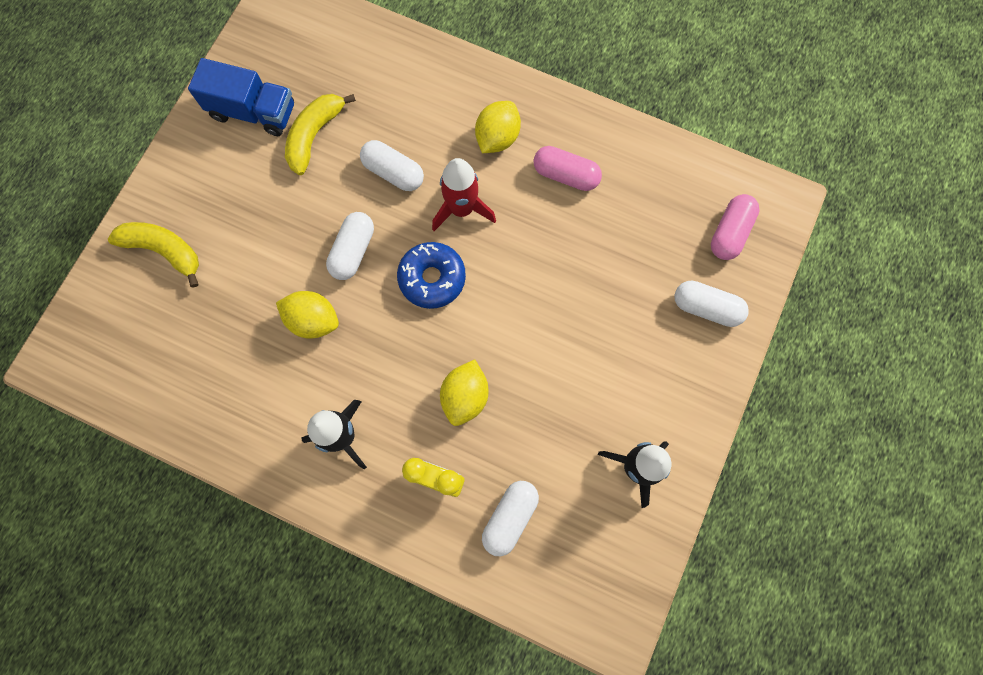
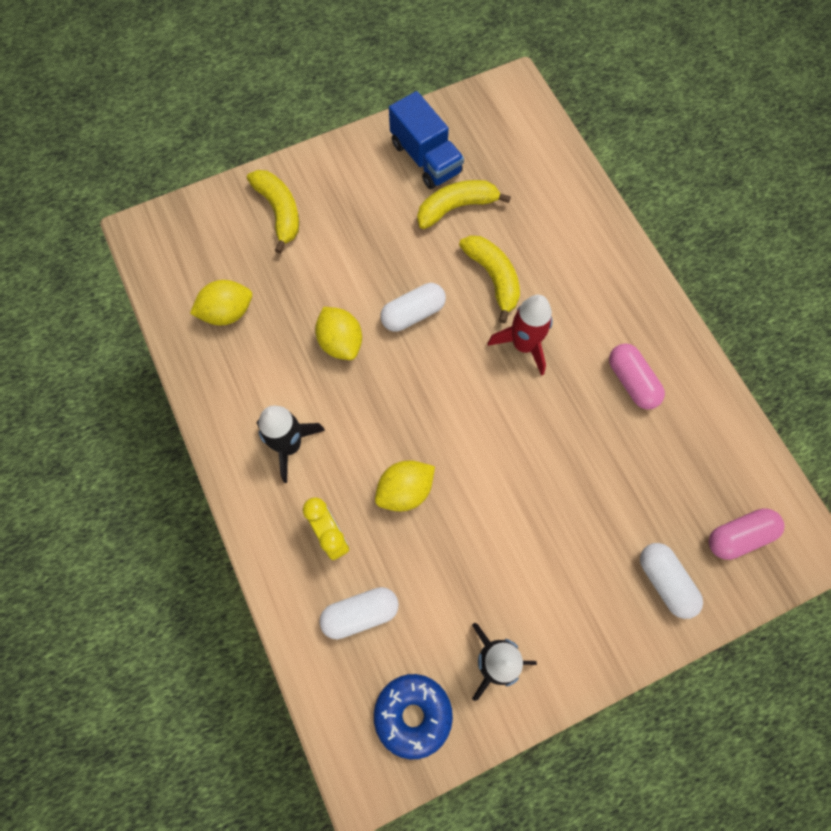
camera: 40 degrees right, 5 degrees down
white capsule [360,140,424,191] -> yellow banana [459,235,520,323]
blue donut [397,242,466,309] -> blue donut moved to [374,674,453,759]
yellow lemon [475,101,521,153] -> yellow lemon moved to [190,280,252,325]

